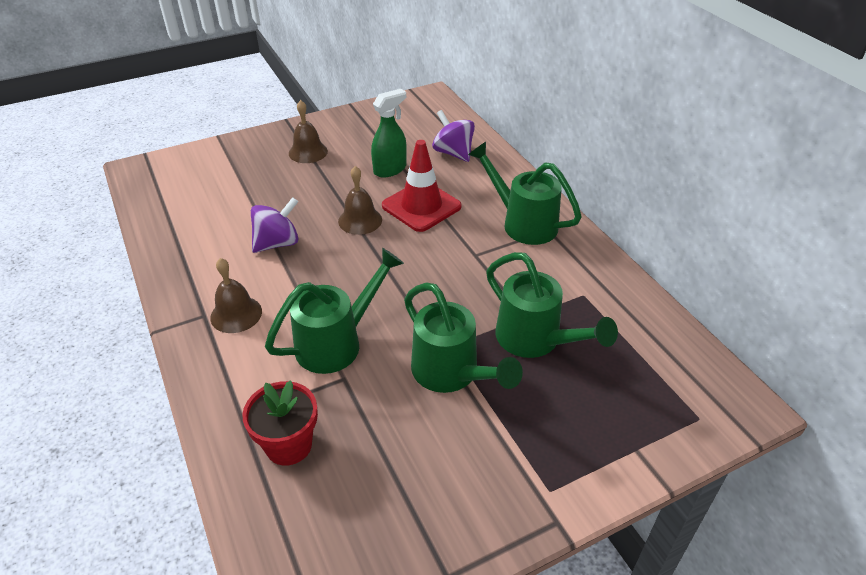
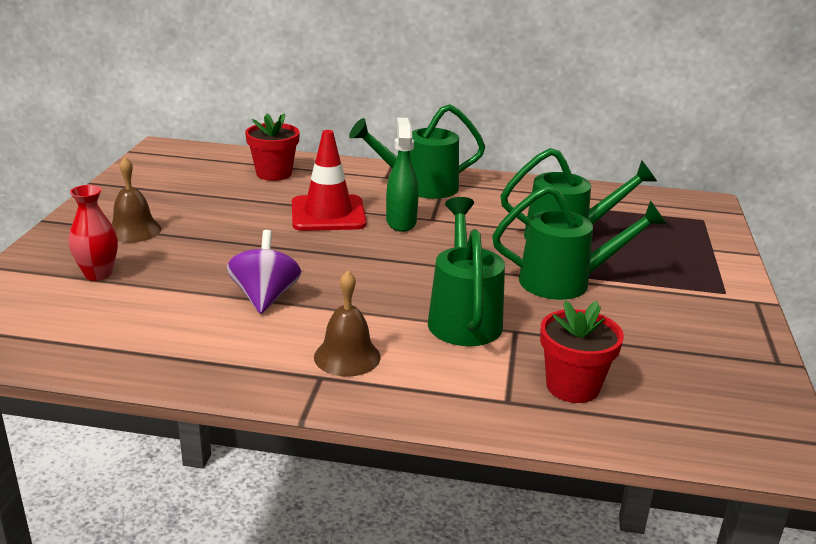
camera: 55 degrees left, 15 degrees down
brown bell [338,166,382,235] -> none
green spray bottle [371,89,407,178] -> green spray bottle moved to [386,118,418,232]
purple spinning top [432,110,475,162] -> red flower pot [245,113,300,181]
none -> red vase [69,185,118,281]

